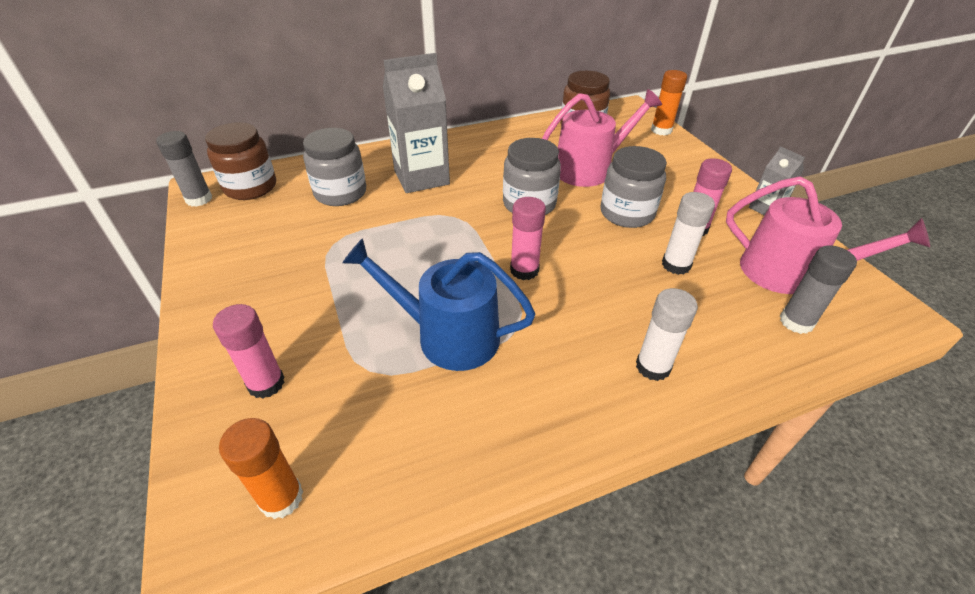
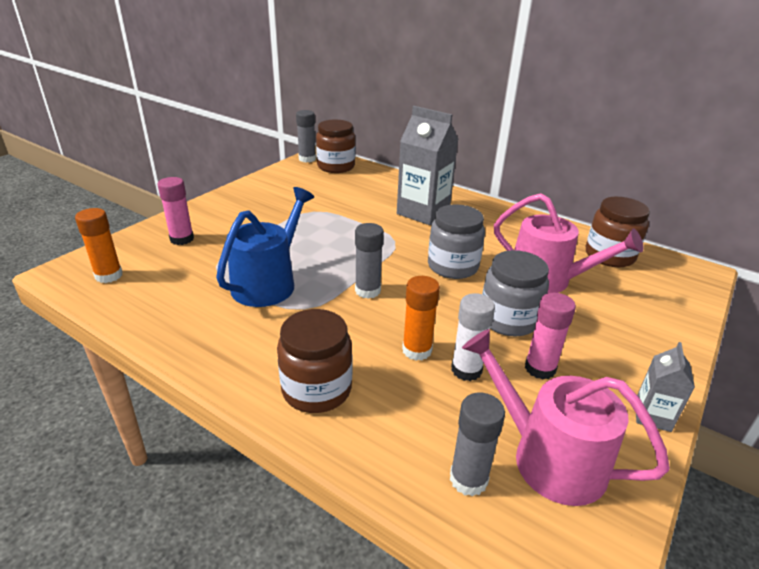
camera: 55 degrees right, 10 degrees down
grey jar [303,128,366,206] -> none
blue watering can [342,238,536,371] -> blue watering can turned 45 degrees clockwise [216,187,314,307]
pink glue stick [510,197,546,280] -> grey glue stick [355,223,384,299]
white glue stick [636,288,698,381] -> brown jar [277,309,353,413]
orange glue stick [651,70,687,136] -> orange glue stick moved to [402,276,440,360]
pink watering can [726,176,930,294] -> pink watering can turned 135 degrees clockwise [462,329,670,506]

